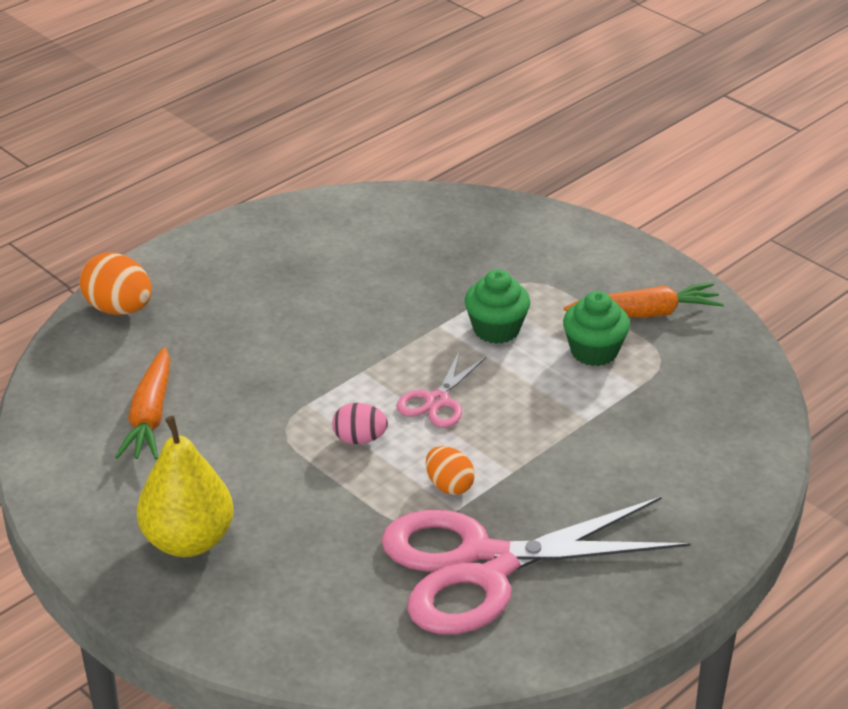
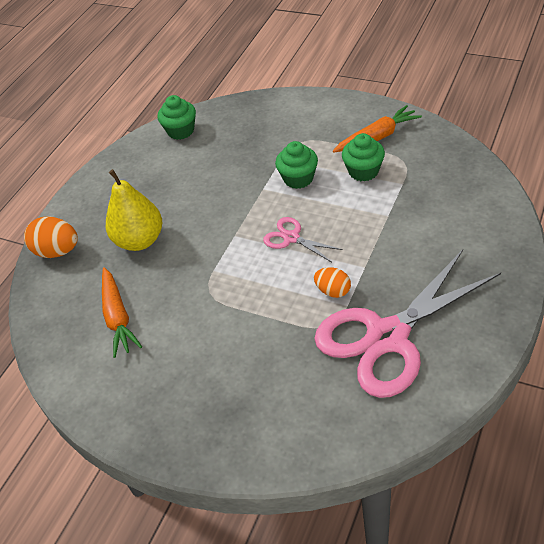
camera: 15 degrees left, 10 degrees up
yellow pear [137,416,234,557] -> yellow pear moved to [106,169,162,251]
pink egg [332,403,388,444] -> none
pink scissors [396,350,486,428] -> pink scissors turned 120 degrees clockwise [263,217,343,262]
none -> green cupcake [157,95,196,140]

